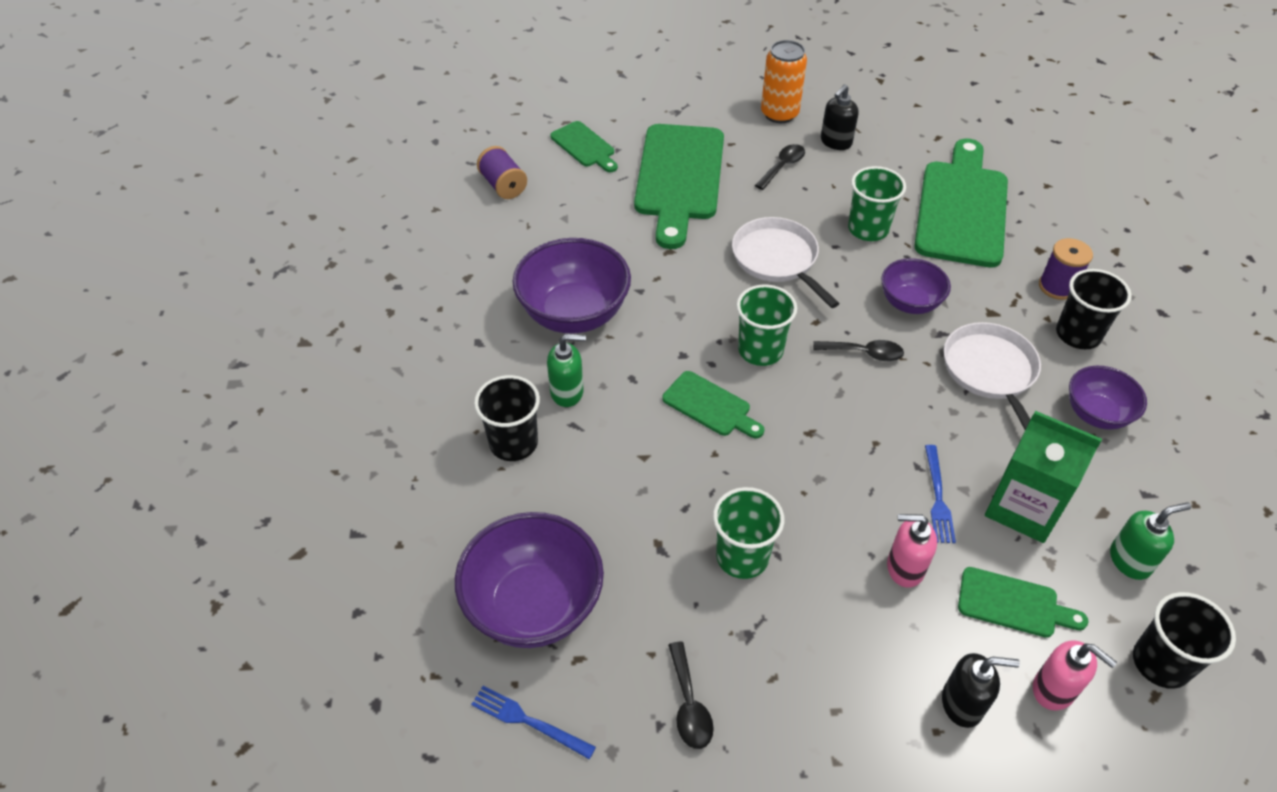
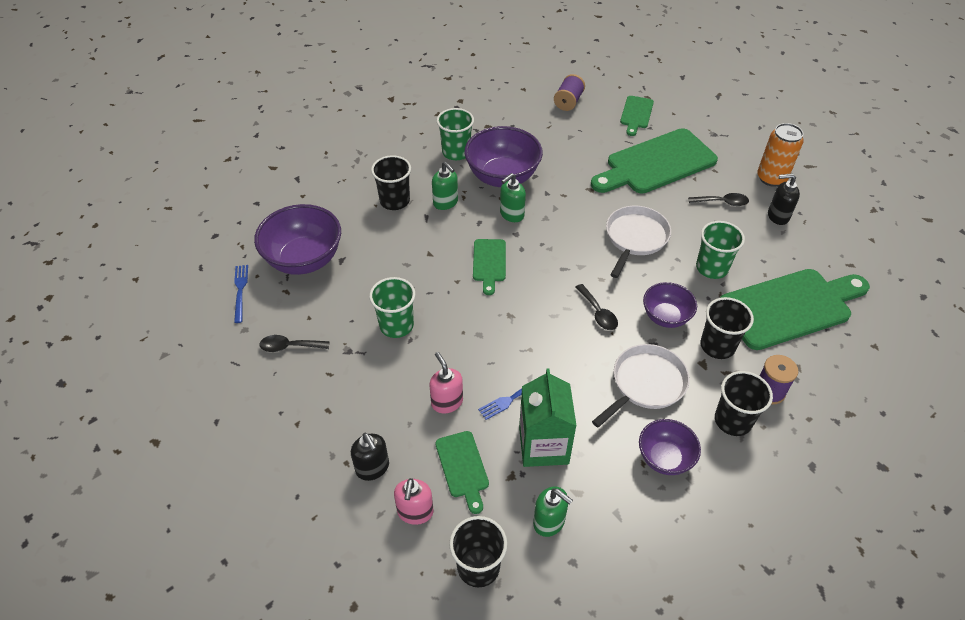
camera: 55 degrees right, 0 degrees up
black spoon [668,642,714,749] -> black spoon turned 45 degrees clockwise [259,335,330,352]
green cup [736,285,797,366] -> green cup moved to [437,108,474,160]
none -> green soap dispenser [500,173,526,222]
none -> black cup [700,297,754,359]

